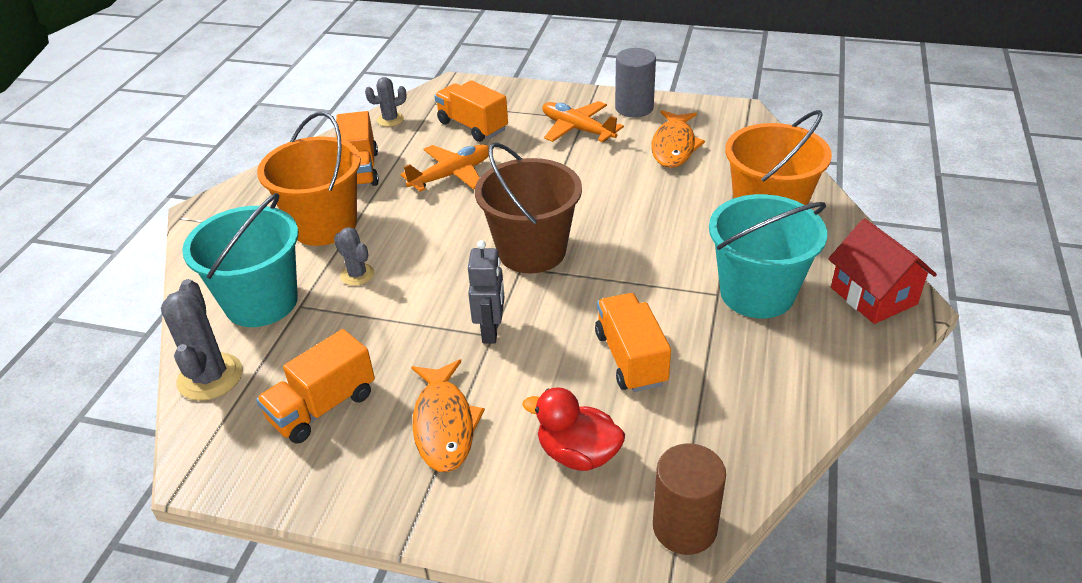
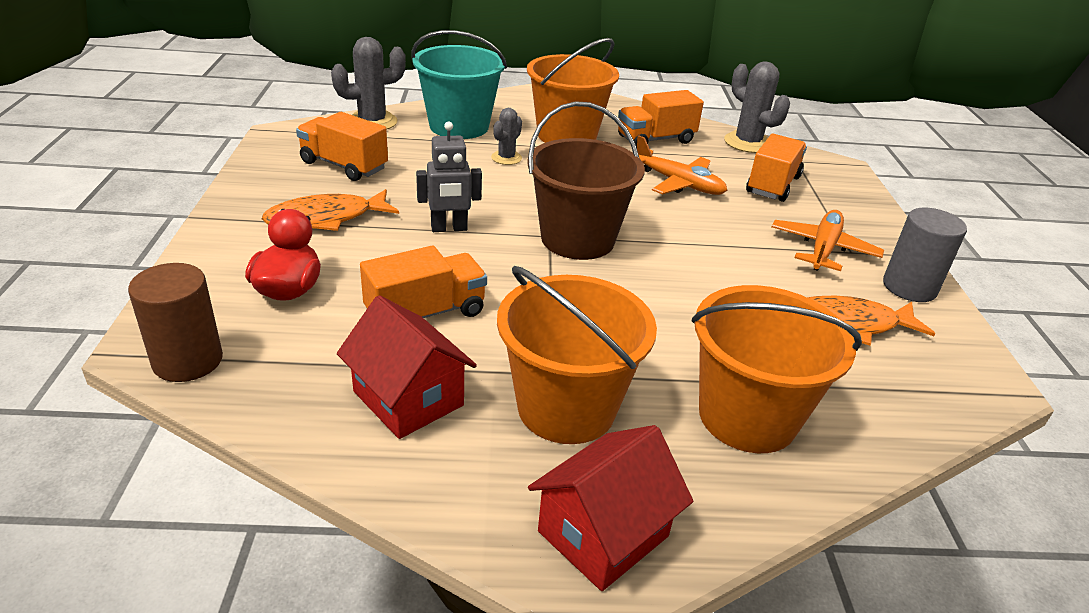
camera: 70 degrees right, 5 degrees down
grey cactus [365,77,407,127] -> grey cactus [724,62,790,153], size x1.70
turquoise bucket [709,194,827,318] -> orange bucket [497,266,657,444]
none -> red house [337,295,477,439]

